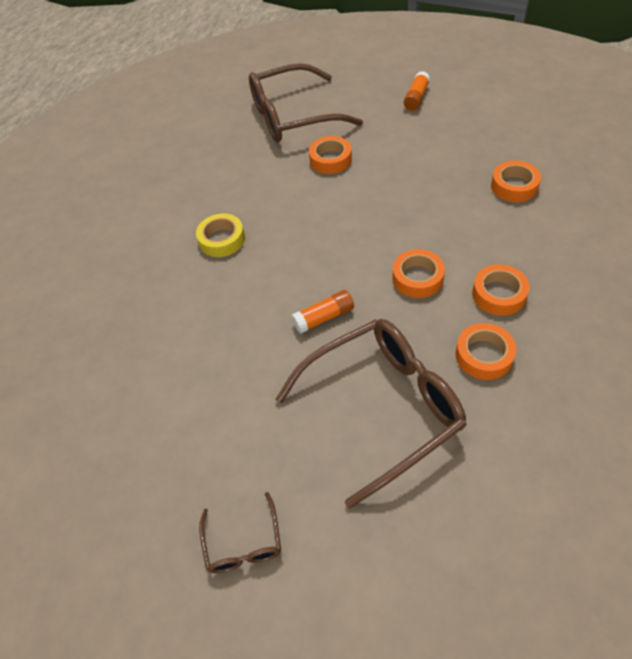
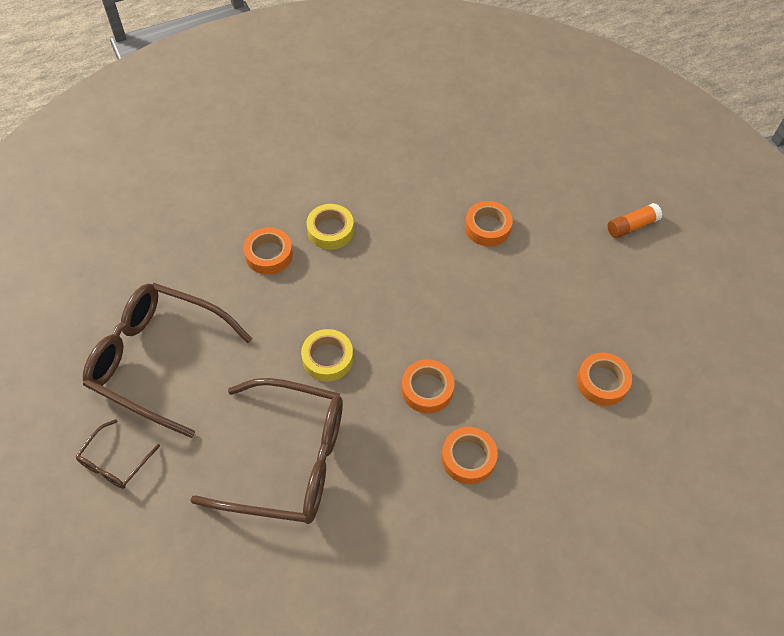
camera: 35 degrees right, 5 degrees up
brown glasses [249,63,363,142] -> brown glasses moved to [83,283,252,438]
orange glue stick [291,290,354,333] -> yellow tape [301,329,353,381]
orange tape [455,323,517,380] -> orange tape moved to [243,227,293,275]

